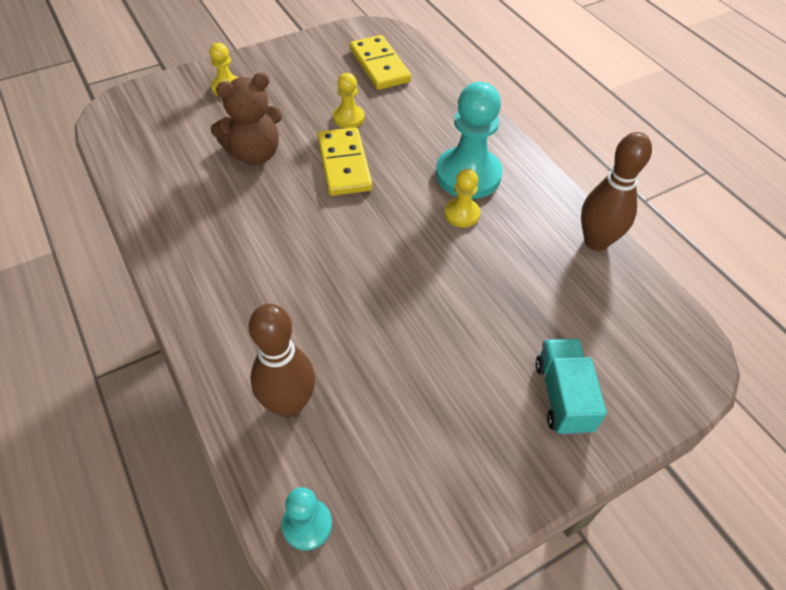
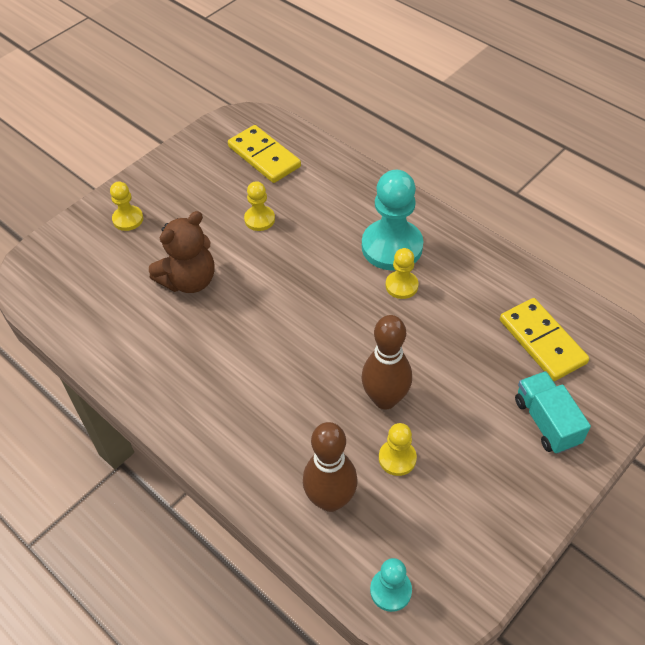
camera: 15 degrees left, 0 degrees up
yellow domino [317,127,373,196] -> yellow domino moved to [500,298,589,381]
brown bowling pin [581,132,652,251] -> brown bowling pin moved to [361,315,412,409]
none -> yellow pawn [379,423,417,476]

